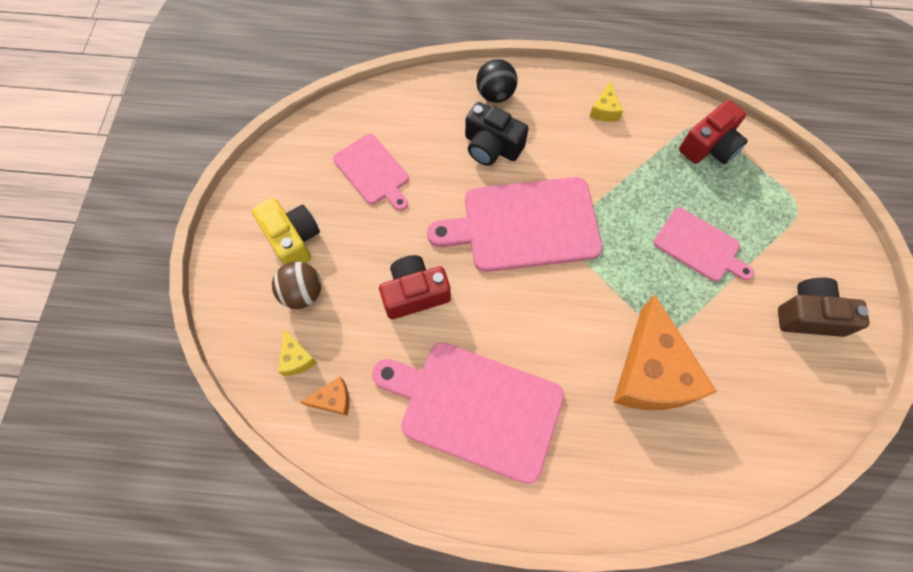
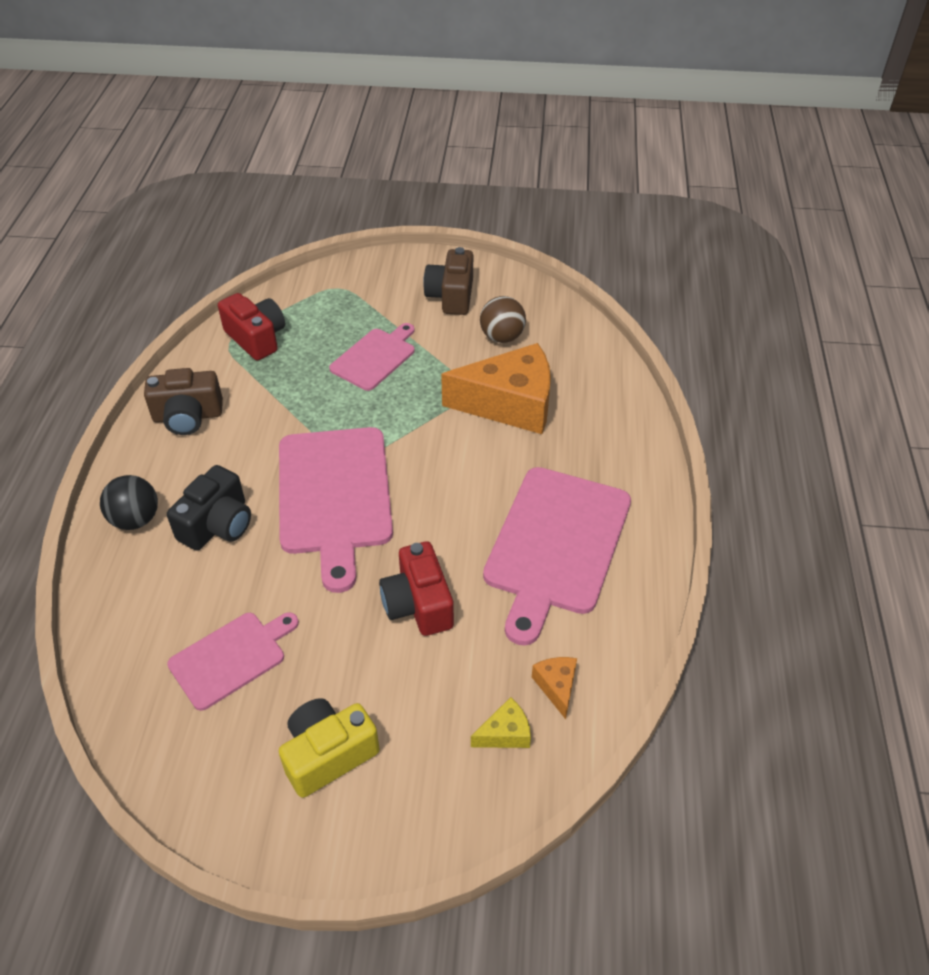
camera: 90 degrees left, 20 degrees down
brown ball [272,261,321,309] -> brown ball moved to [480,296,526,343]
yellow cheese [589,82,623,122] -> brown camera [144,368,223,435]

